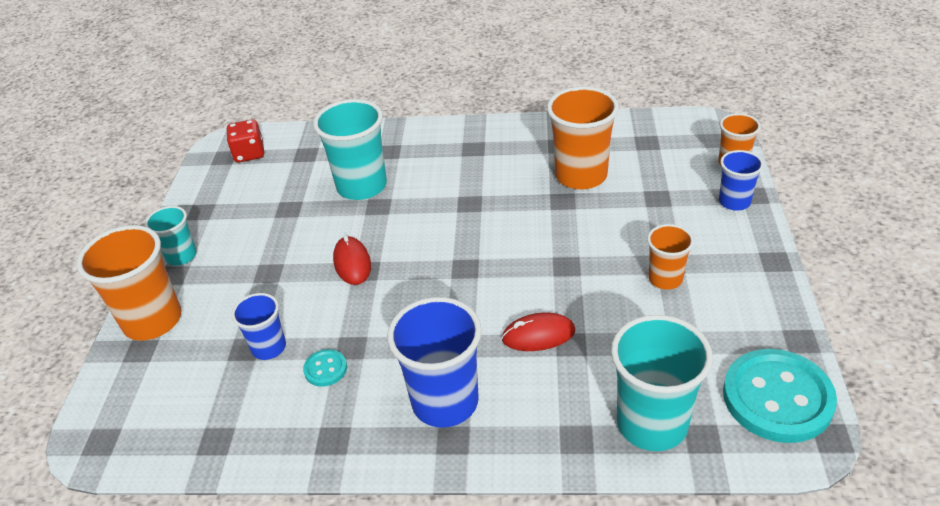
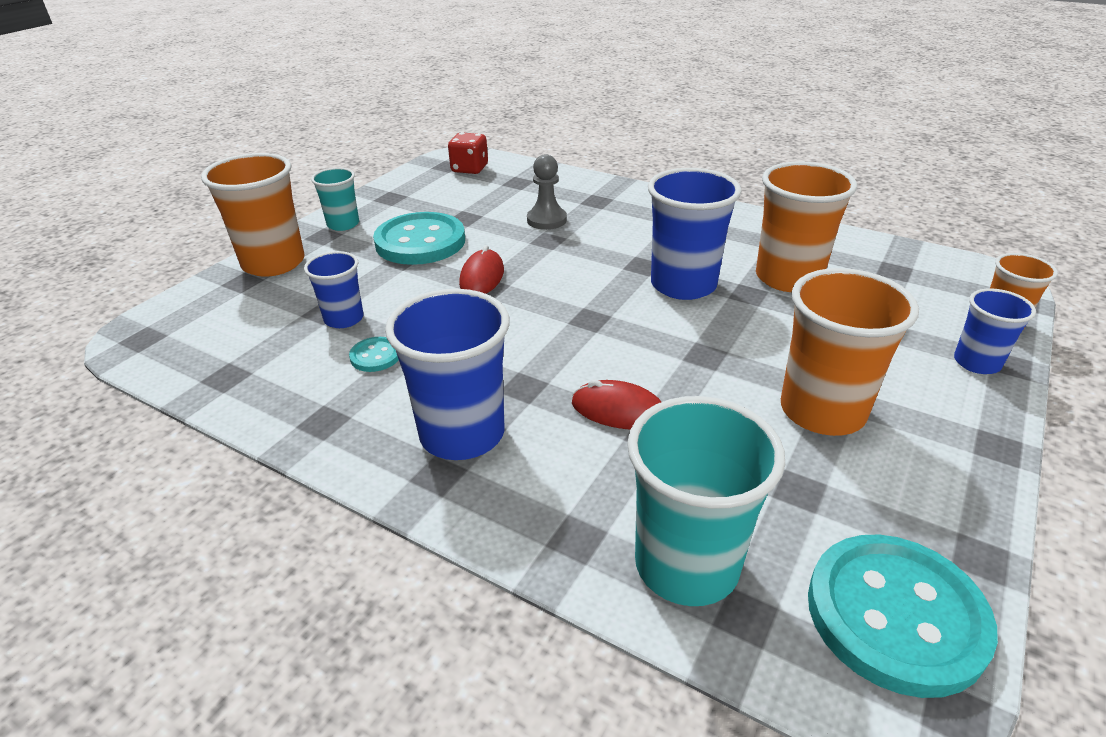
camera: 25 degrees right, 5 degrees down
turquoise cup [313,99,387,200] -> grey pawn [527,154,567,230]
orange cup [647,224,694,290] -> orange cup [781,268,919,436], size x1.77
none -> turquoise button [373,212,465,265]
none -> blue cup [648,168,742,300]

